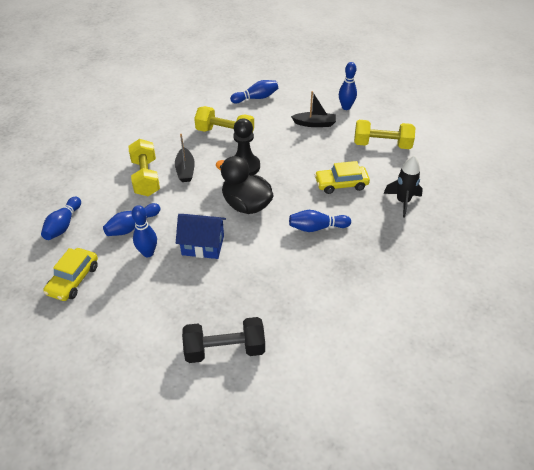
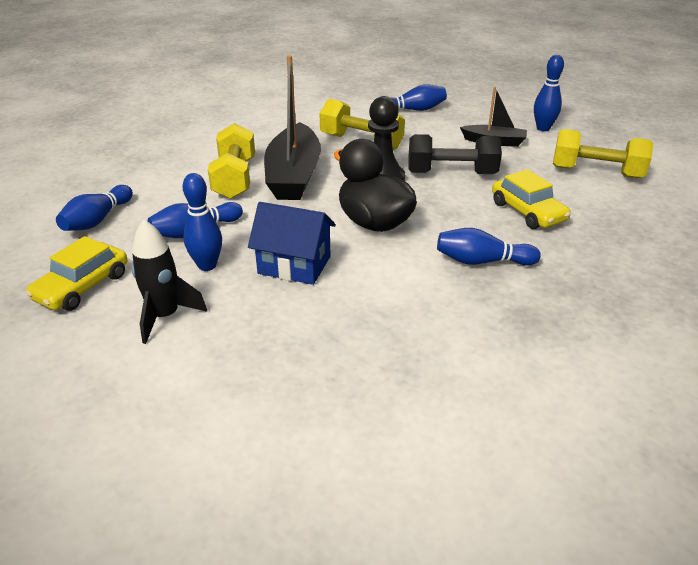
camera: 10 degrees right, 10 degrees down
black boat [175,134,195,182] -> black boat [264,55,321,200], size x1.88
black dumbbell [182,317,265,363] -> black dumbbell moved to [409,134,502,174]
yellow car [315,161,370,194] -> yellow car turned 120 degrees counterclockwise [492,169,571,229]
black rocket [384,155,423,217] -> black rocket moved to [132,220,207,344]

